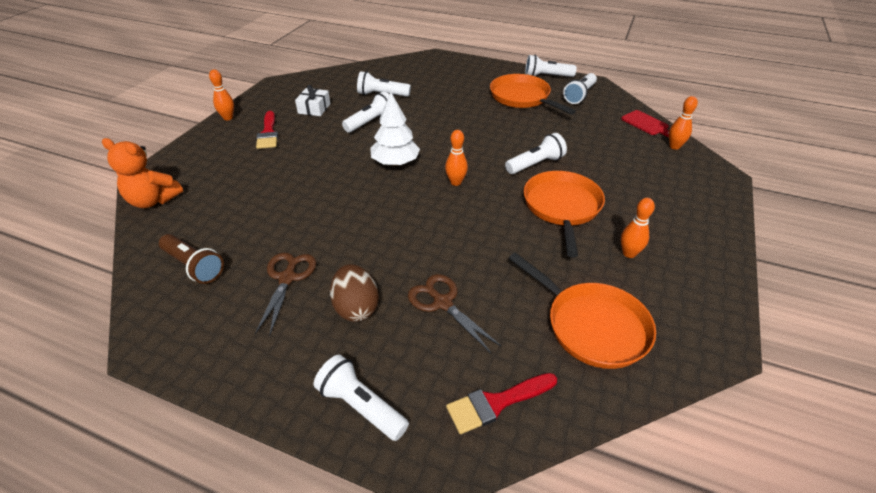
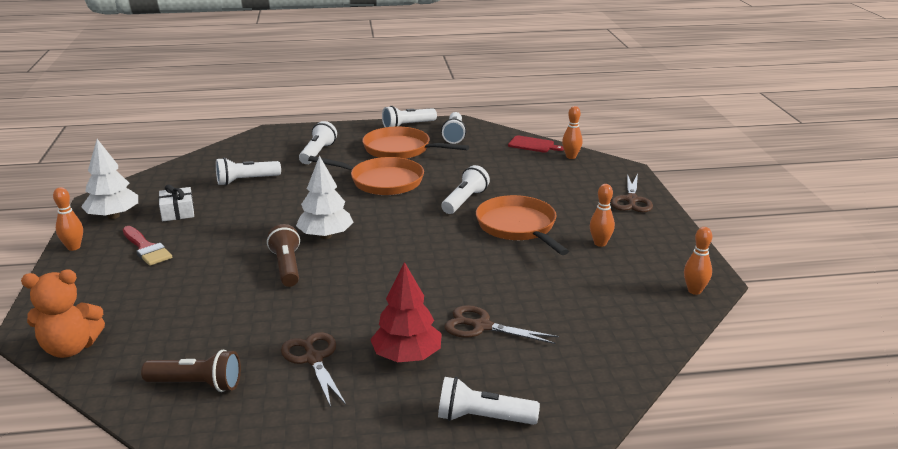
camera: 30 degrees left, 15 degrees down
brown egg [330,264,379,322] -> red tree [370,262,442,362]
white flashlight [342,92,389,133] -> white flashlight moved to [299,121,337,164]
orange bowling pin [445,130,468,186] -> orange bowling pin moved to [684,227,712,295]
red brush [446,373,557,434] -> none
orange pan [509,253,656,369] -> orange pan moved to [308,156,424,195]
none -> white tree [81,139,138,219]
none -> brown flashlight [267,224,300,287]
none -> brown scissors [611,174,653,213]

